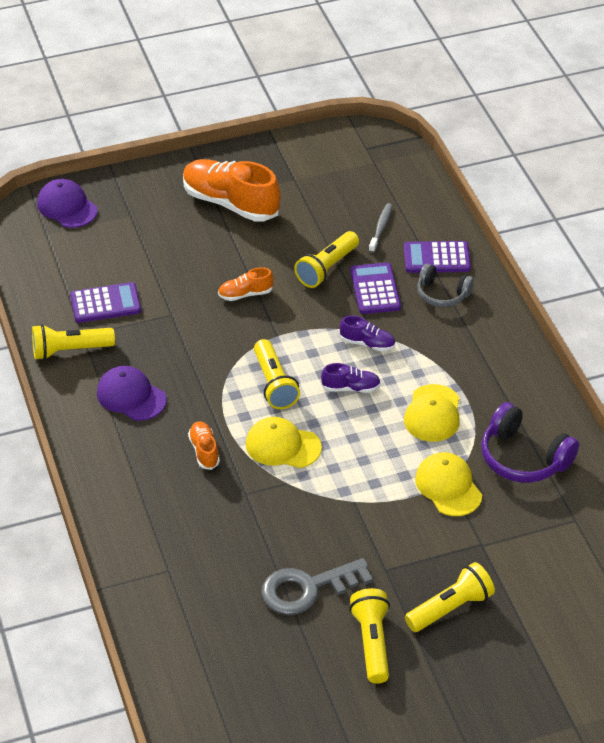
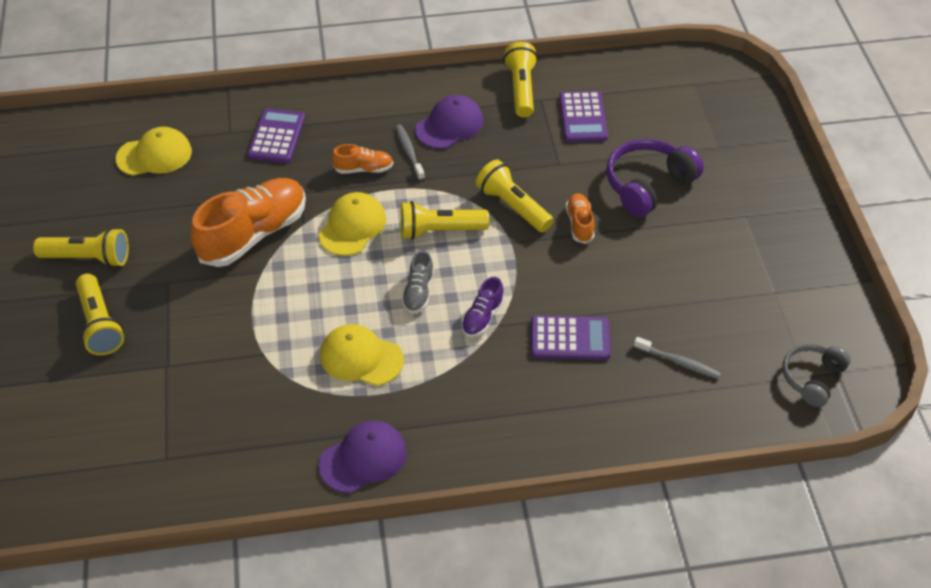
camera: 100 degrees right, 5 degrees up
purple cap [37,179,98,228] -> purple cap moved to [319,420,407,493]
orange shoe [183,159,280,222] -> orange shoe moved to [191,178,306,267]
grey key [261,558,373,615] -> none
yellow flashlight [294,231,359,288] -> yellow flashlight moved to [476,159,554,233]
purple shoe [321,363,381,393] -> grey shoe [402,250,434,314]
purple calculator [404,241,471,273] -> purple calculator moved to [247,108,305,163]
yellow cap [415,452,482,516] -> yellow cap moved to [116,127,192,176]
grey headphones [417,264,474,307] -> grey headphones moved to [782,344,851,407]
purple headphones [481,402,579,483] -> purple headphones moved to [606,138,704,217]
none -> grey toothbrush [395,124,425,180]

